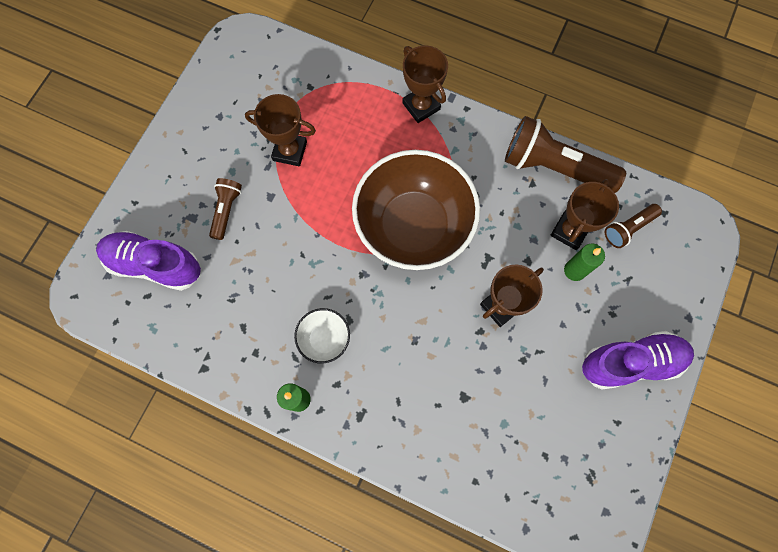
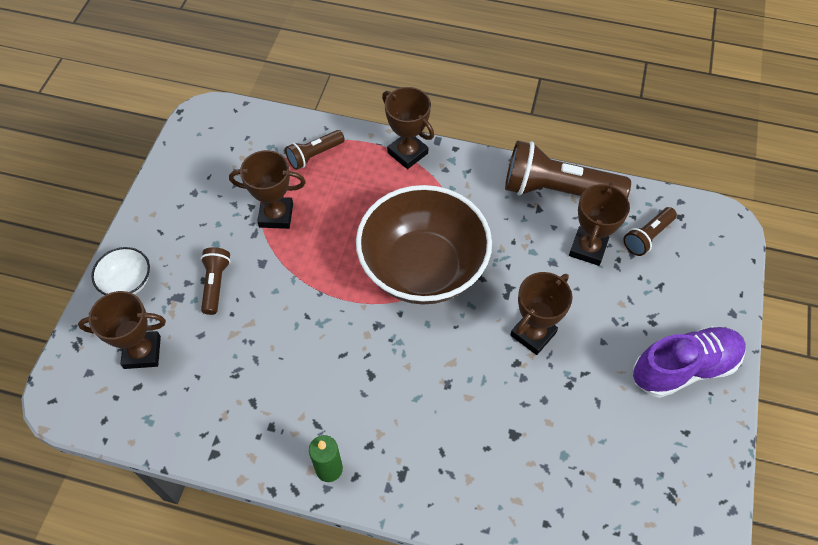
camera: 10 degrees left, 15 degrees down
purple shoe [96,231,201,291] -> brown trophy [78,291,166,369]
white bowl [294,308,350,364] -> white bowl moved to [91,247,150,295]
green candle [564,244,605,281] -> none
none -> brown flashlight [285,130,345,170]

